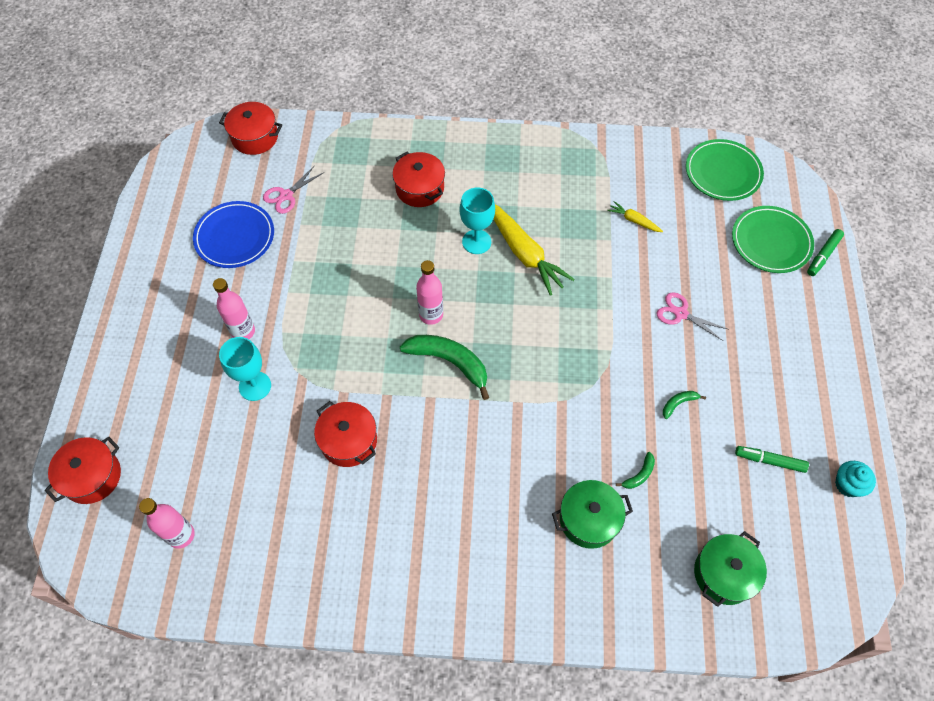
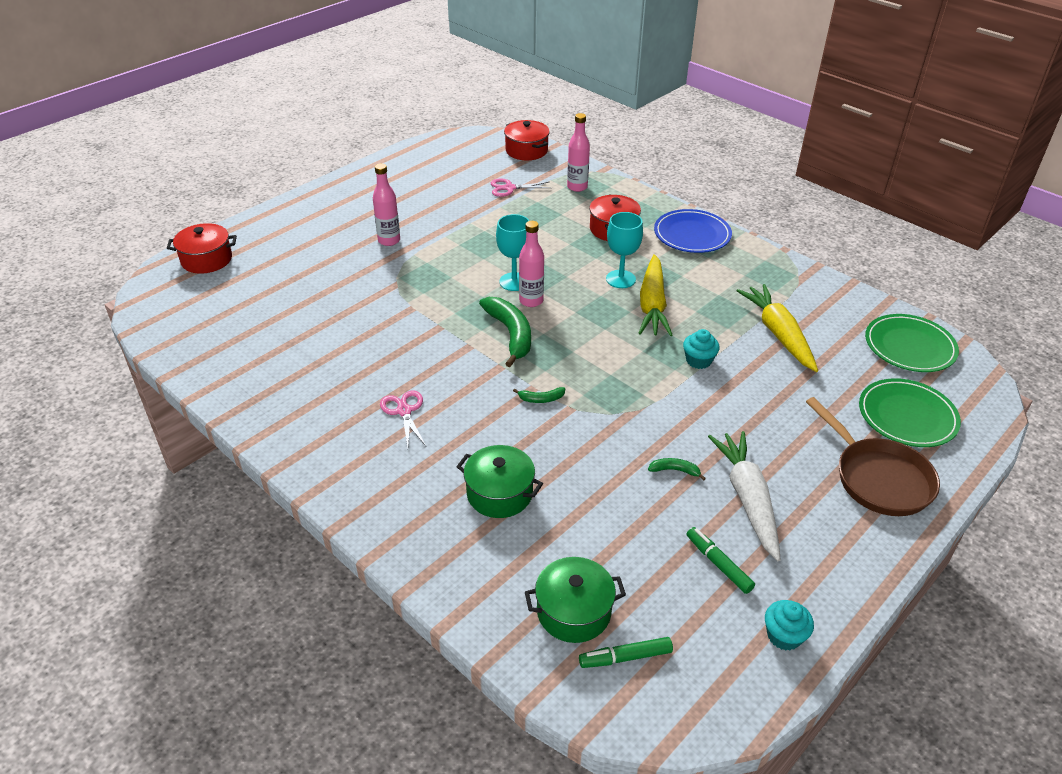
camera: 40 degrees right, 20 degrees down
pink bottle [139,498,195,549] -> pink bottle moved to [567,113,590,192]
blue plate [193,201,274,268] -> blue plate moved to [654,209,732,253]
turquoise goblet [219,337,271,401] -> turquoise goblet moved to [496,214,529,291]
red pot [314,401,377,467] -> none
yellow carrot [607,201,663,232] -> yellow carrot [737,284,818,372], size x2.10
green banana [616,452,655,489] -> green banana moved to [513,387,565,403]
pink scissors [657,292,728,341] -> pink scissors moved to [380,390,426,447]
green marker [807,229,844,276] -> green marker moved to [579,637,673,668]
none -> turquoise cupcake [683,329,720,369]
none -> white carrot [708,431,781,561]
none -> brown pan [806,397,940,516]

